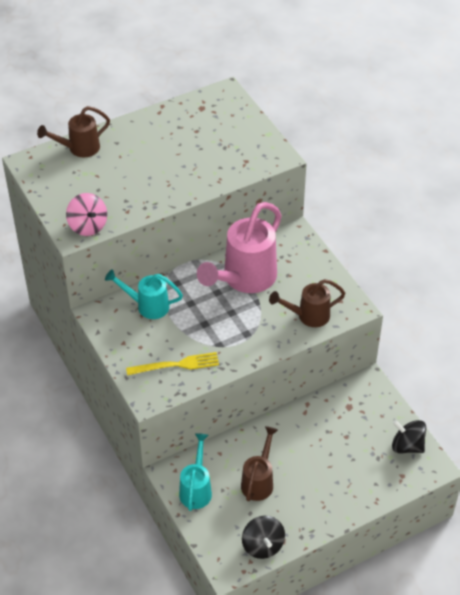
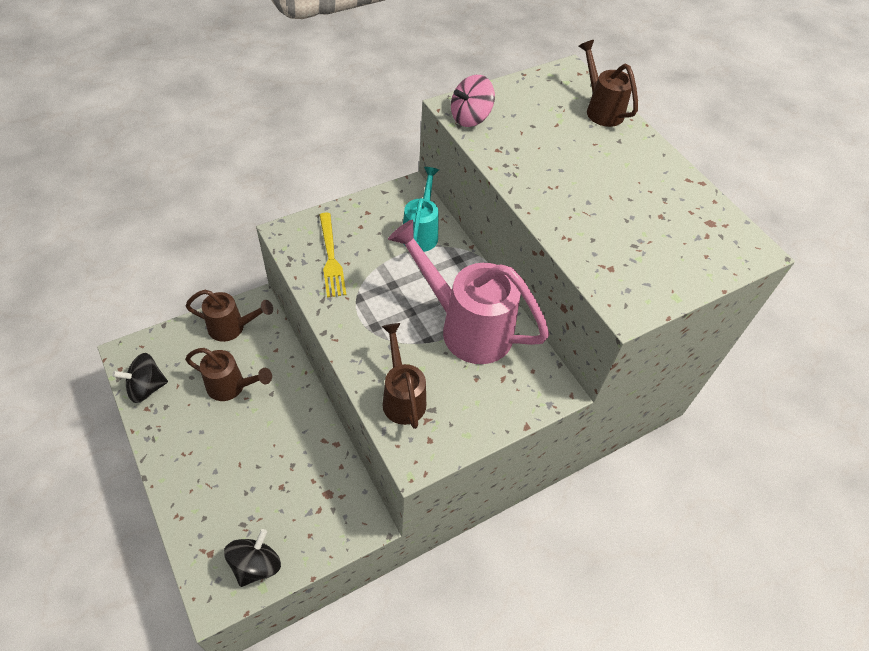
camera: 85 degrees right, 5 degrees up
turquoise watering can [179,433,212,511] -> brown watering can [186,290,273,342]

